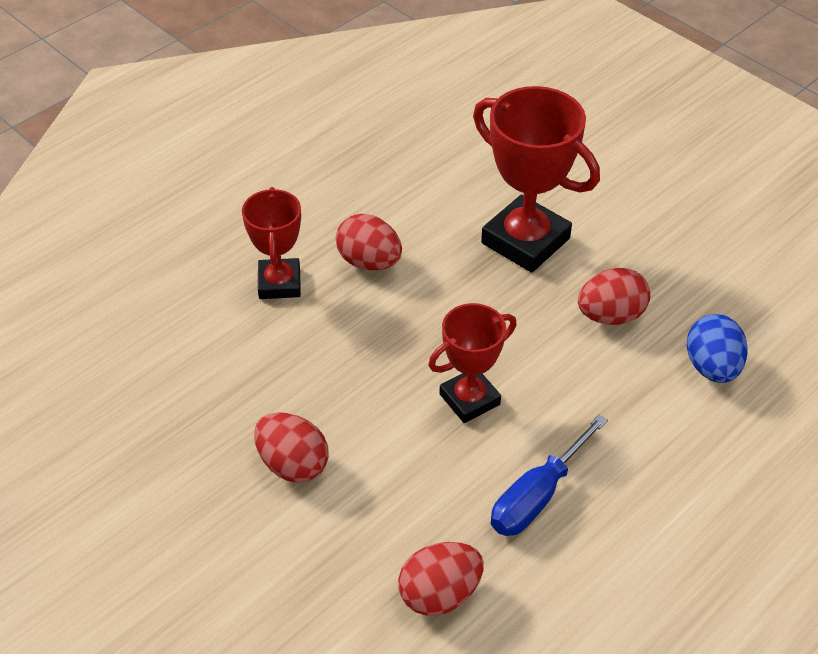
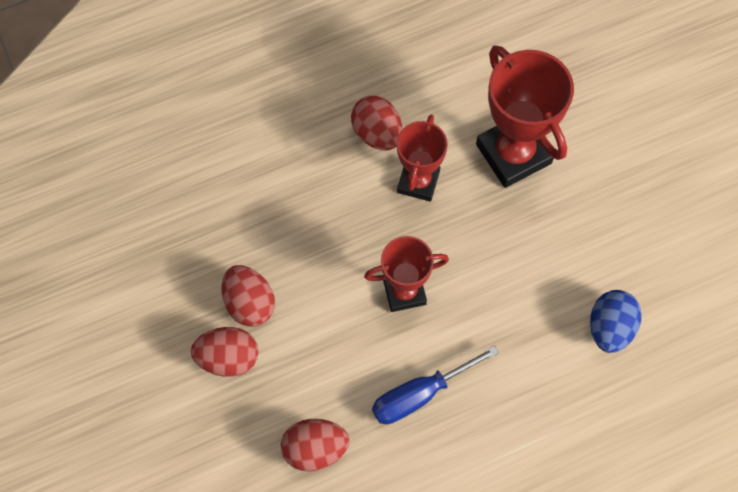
camera: 20 degrees right, 20 degrees up
red trophy [242,187,301,299] -> red trophy moved to [397,115,448,202]
red egg [578,268,650,325] -> red egg moved to [191,327,258,377]

